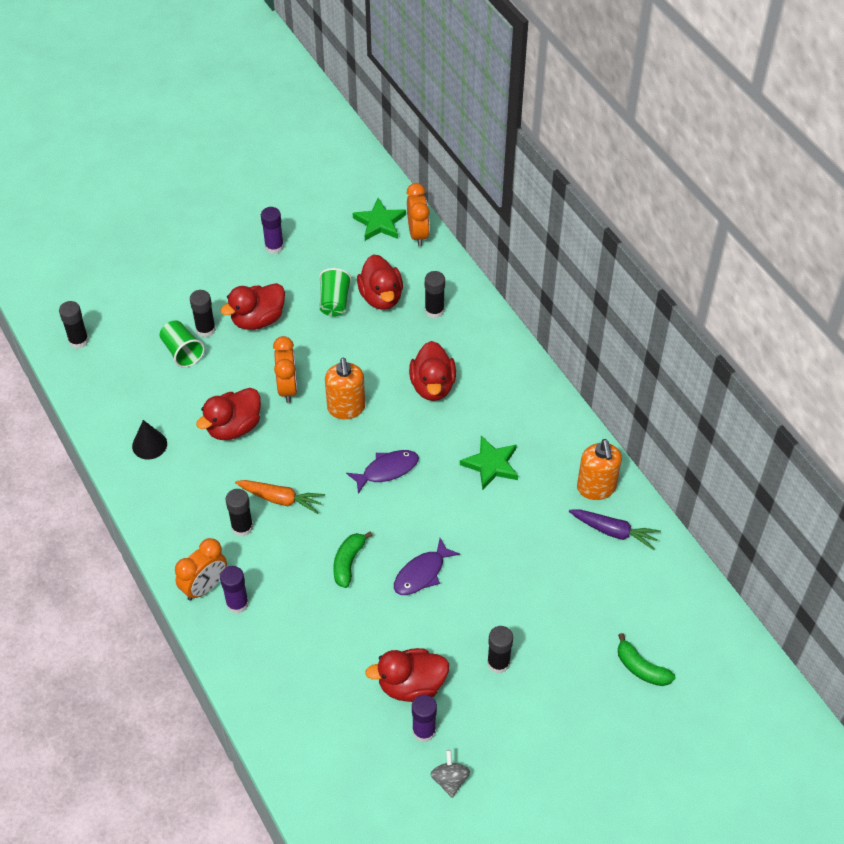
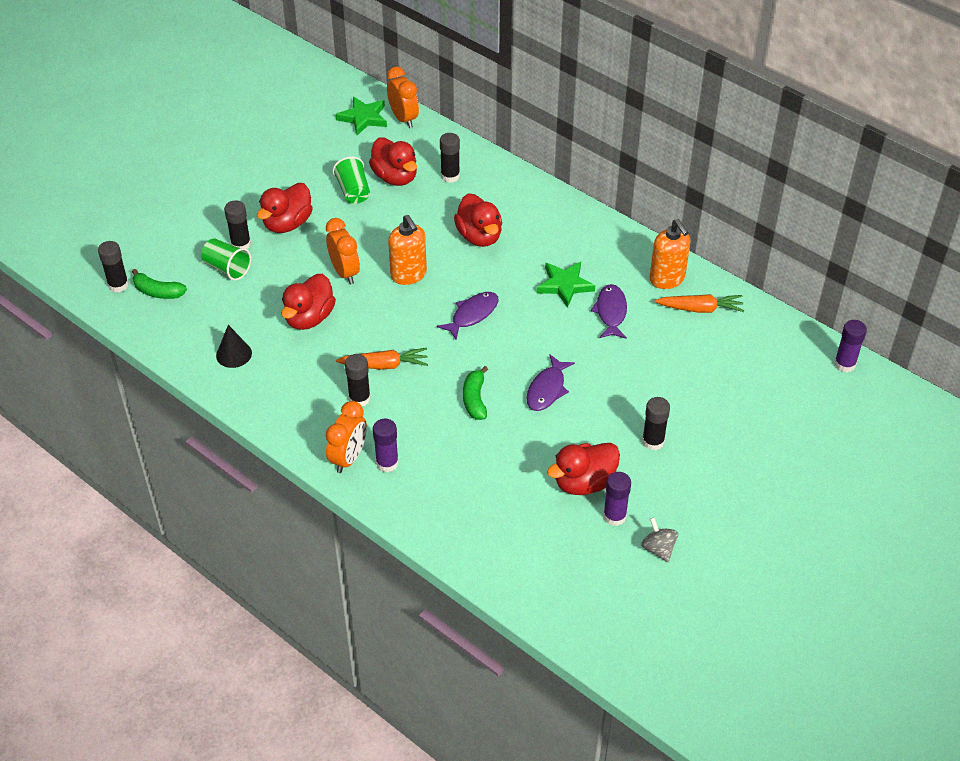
camera: 20 degrees left, 5 degrees down
purple glue stick [261,207,284,254] -> purple glue stick moved to [834,320,867,372]
purple carrot [569,509,661,550] -> orange carrot [654,294,744,313]
green banana [618,633,675,686] -> green banana moved to [132,269,187,299]
none -> purple fish [590,284,627,339]

